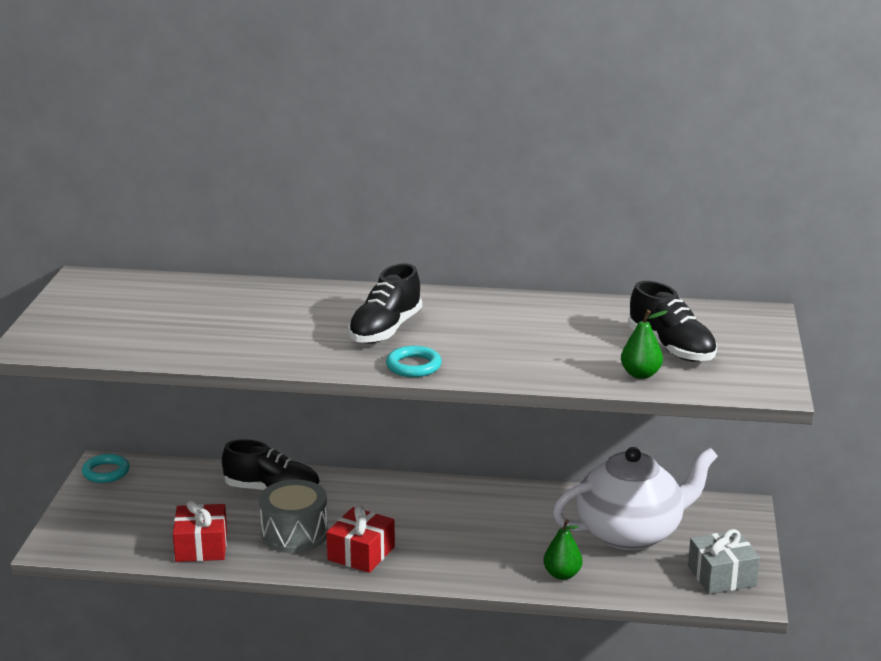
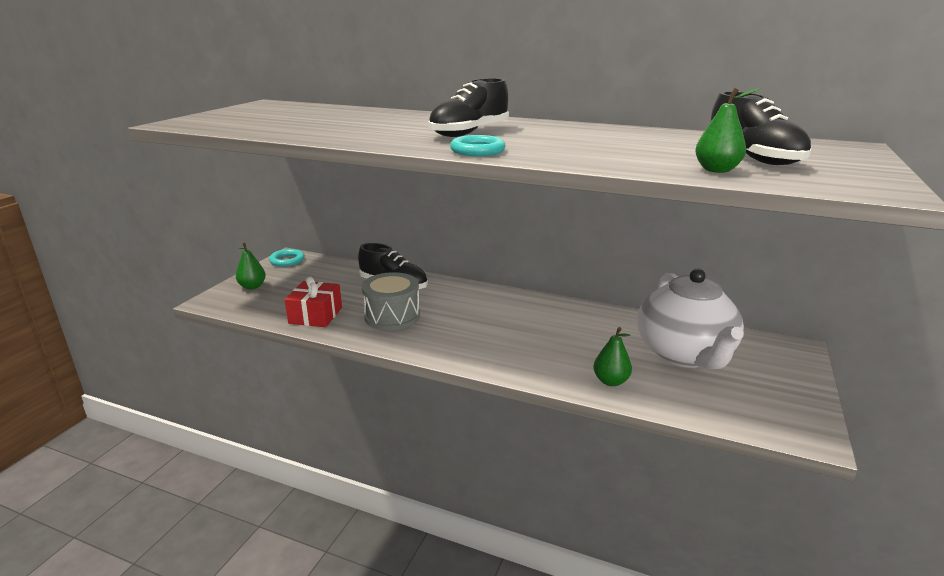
camera: 15 degrees right, 0 degrees up
red gift [326,505,395,573] -> none
white teapot [553,447,718,550] -> white teapot turned 90 degrees clockwise [637,269,744,369]
grey gift [688,529,760,594] -> none
none -> green pear [236,243,266,290]

